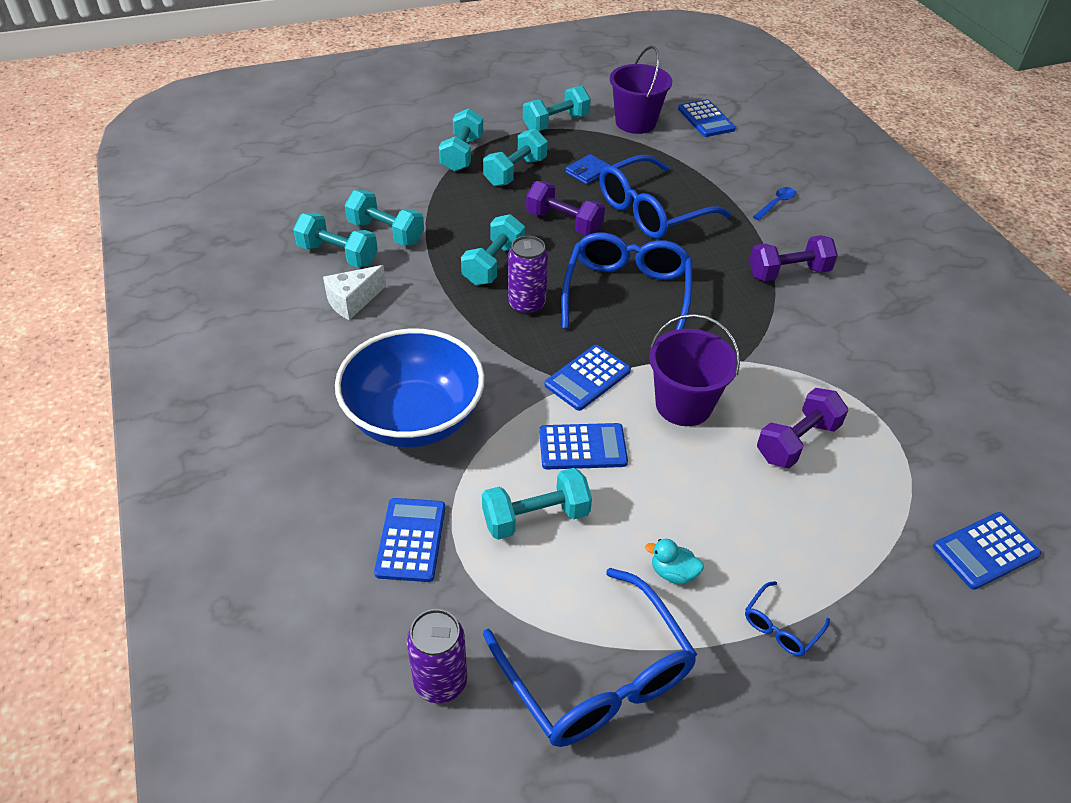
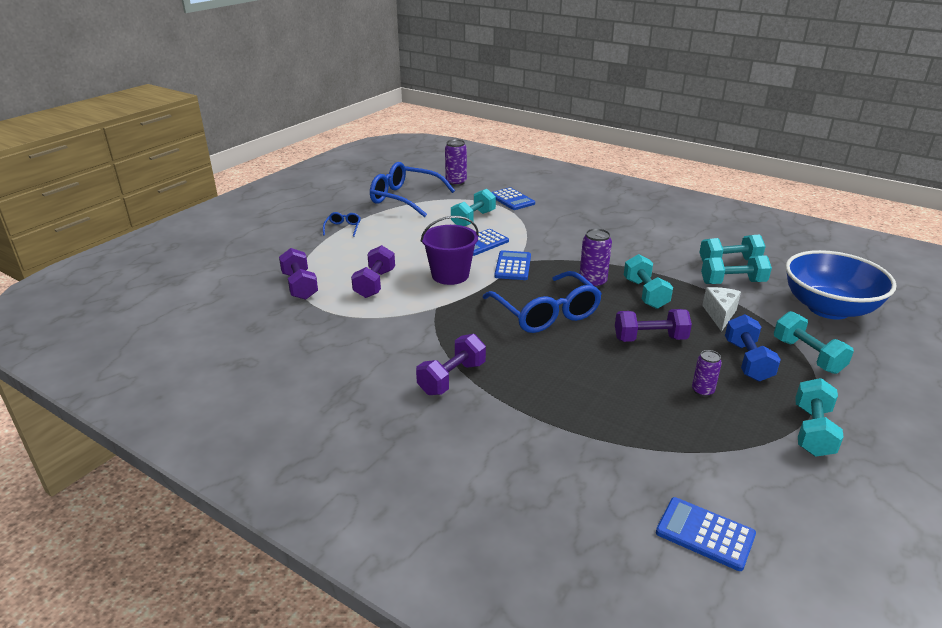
camera: 145 degrees right, 15 degrees down
white cheese [323,265,386,320] -> white cheese moved to [702,287,741,332]
blue bowl [335,329,485,448] -> blue bowl moved to [786,250,897,320]
turquoise dumbbell [483,129,547,186] -> blue dumbbell [725,314,781,382]
blue wallet [565,154,611,185] -> purple can [692,350,722,397]
blue glasses [599,155,731,239] -> none
purple bucket [610,46,672,134] -> none
turquoise duck [645,539,704,585] -> none
blue spoon [753,187,796,220] -> none
blue calculator [933,512,1041,590] -> none
none -> purple dumbbell [279,248,318,300]

